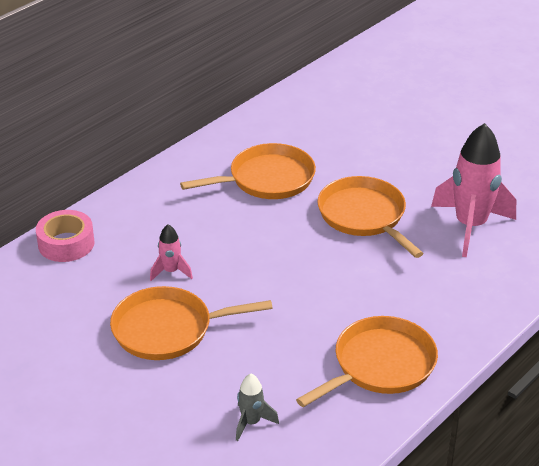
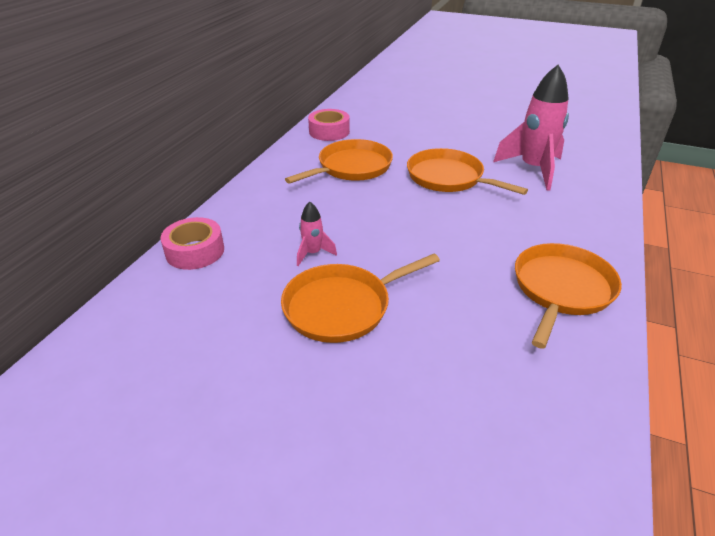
camera: 20 degrees left, 0 degrees up
grey rocket [236,374,279,441] -> none
none -> pink tape [308,109,350,141]

